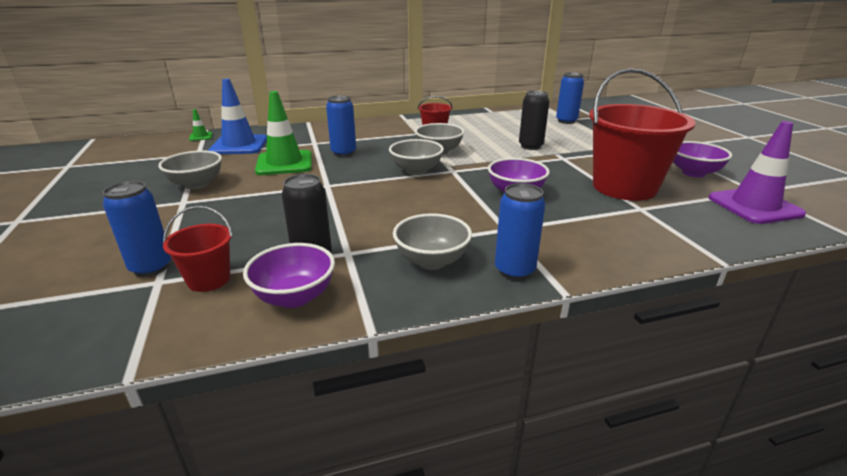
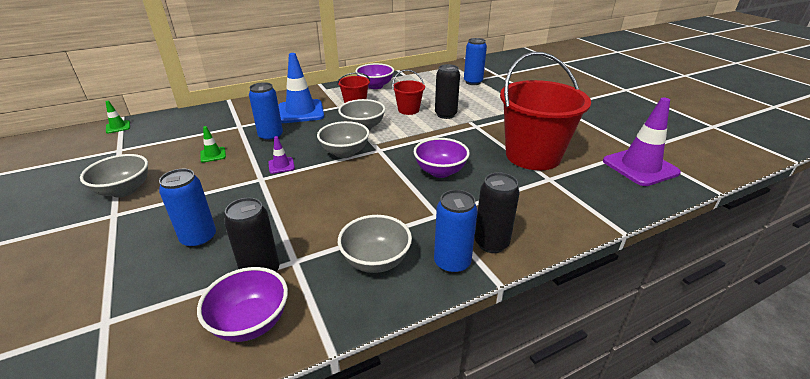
camera: 10 degrees left, 5 degrees up
blue can [103,181,171,277] -> blue can moved to [159,169,216,248]
red bucket [163,206,233,292] -> red bucket moved to [392,70,425,115]
blue traffic cone [208,79,267,154] -> blue traffic cone moved to [278,53,324,123]
green traffic cone [255,91,312,175] -> green traffic cone [200,126,226,163], size x0.45
purple bowl [673,141,732,177] -> purple bowl moved to [355,63,394,89]
none -> purple traffic cone [268,136,295,174]
none -> black can [475,172,520,253]

